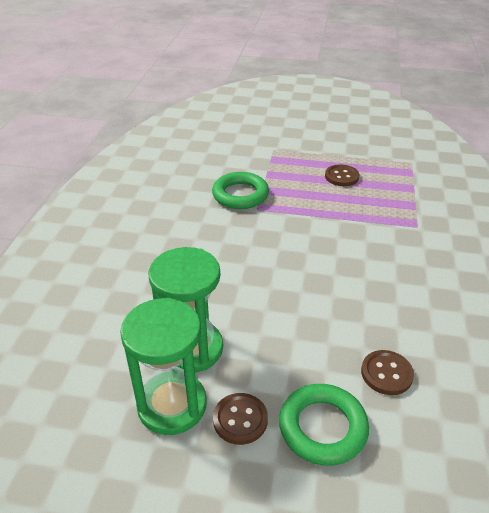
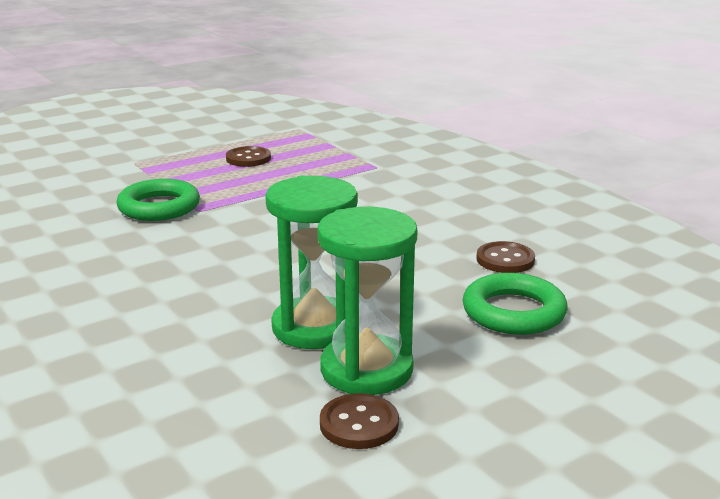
camera: 45 degrees left, 15 degrees down
brown button [213,393,268,445] -> brown button moved to [320,393,399,449]

